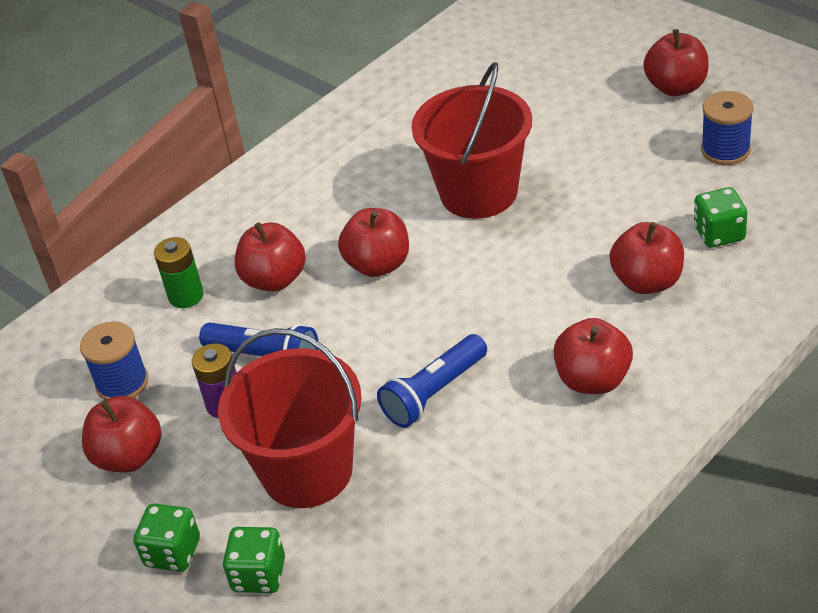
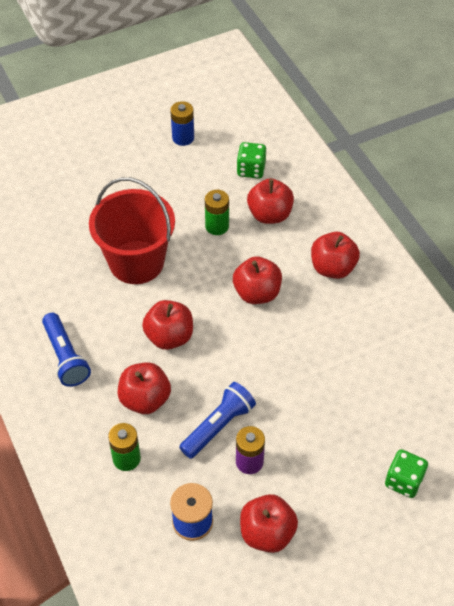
camera: 75 degrees left, 10 degrees up
green dice [134,504,200,572] -> none
red bucket [218,328,362,508] -> none
blue flashlight [377,334,487,428] -> blue flashlight moved to [42,313,91,387]
red apple [643,29,709,96] -> red apple moved to [233,256,282,304]
blue spool [701,91,754,165] -> blue battery [170,101,194,146]
none -> green battery [205,190,229,235]

